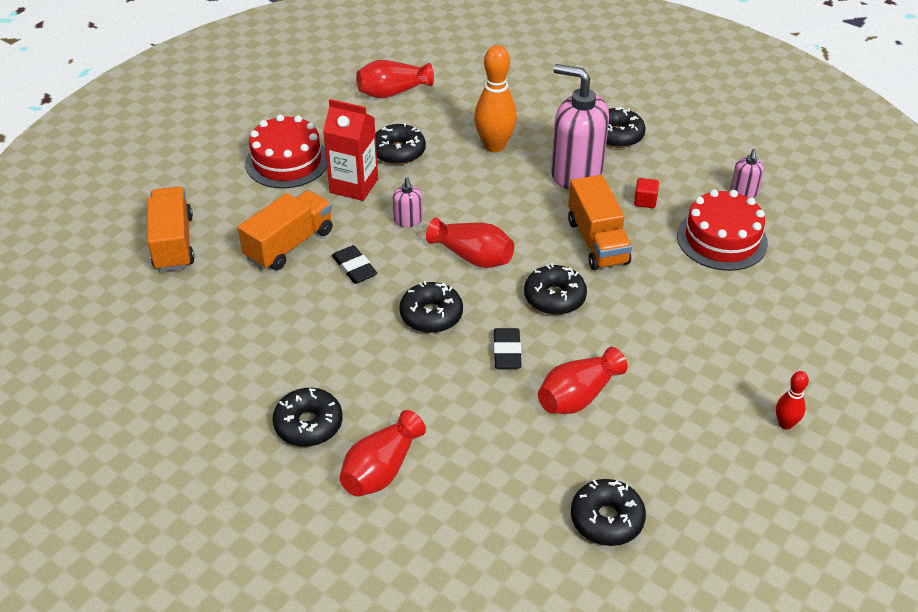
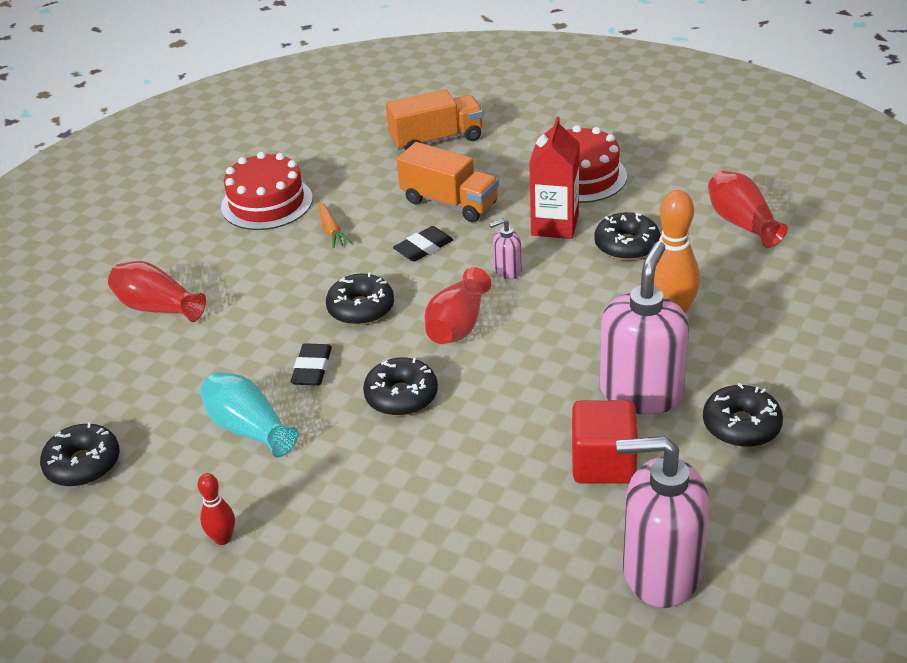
camera: 85 degrees right, 5 degrees down
black donut [273,388,343,447] -> none
black eraser [493,328,522,369] -> black eraser turned 75 degrees counterclockwise [291,343,332,386]
red vase [538,347,627,414] -> turquoise vase [200,373,298,457]
orange truck [568,175,632,270] -> none
red cube [634,178,659,208] -> red cube [572,400,638,484], size x2.06
red cake [677,189,768,271] -> red cake moved to [221,152,313,230]
pink soap dispenser [730,149,765,198] -> pink soap dispenser [616,436,709,608], size x2.23
red bowling pin [776,371,809,430] -> red bowling pin moved to [198,473,235,545]
none -> orange carrot [318,202,352,248]

